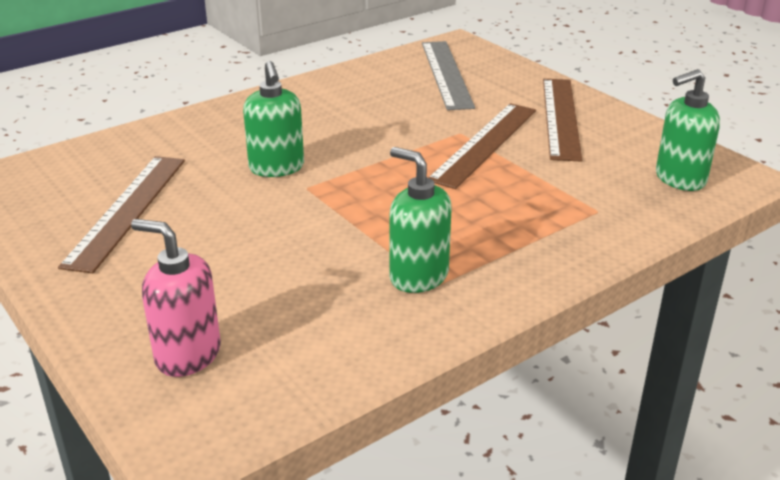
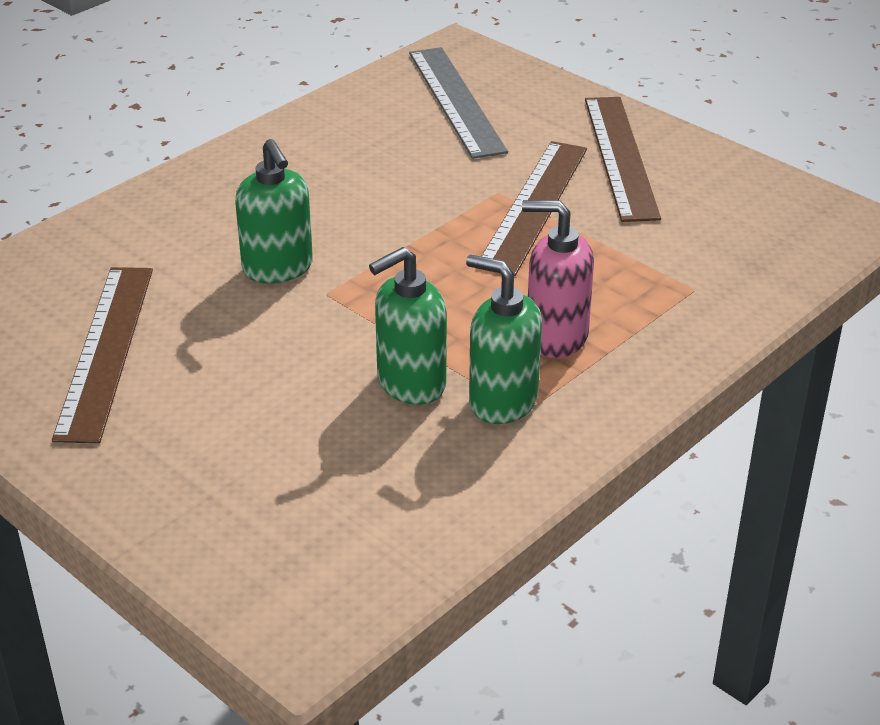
camera: 10 degrees left, 5 degrees up
pink soap dispenser [131,219,221,377] -> pink soap dispenser moved to [522,200,594,358]
green soap dispenser [656,69,720,191] -> green soap dispenser moved to [369,247,447,405]

